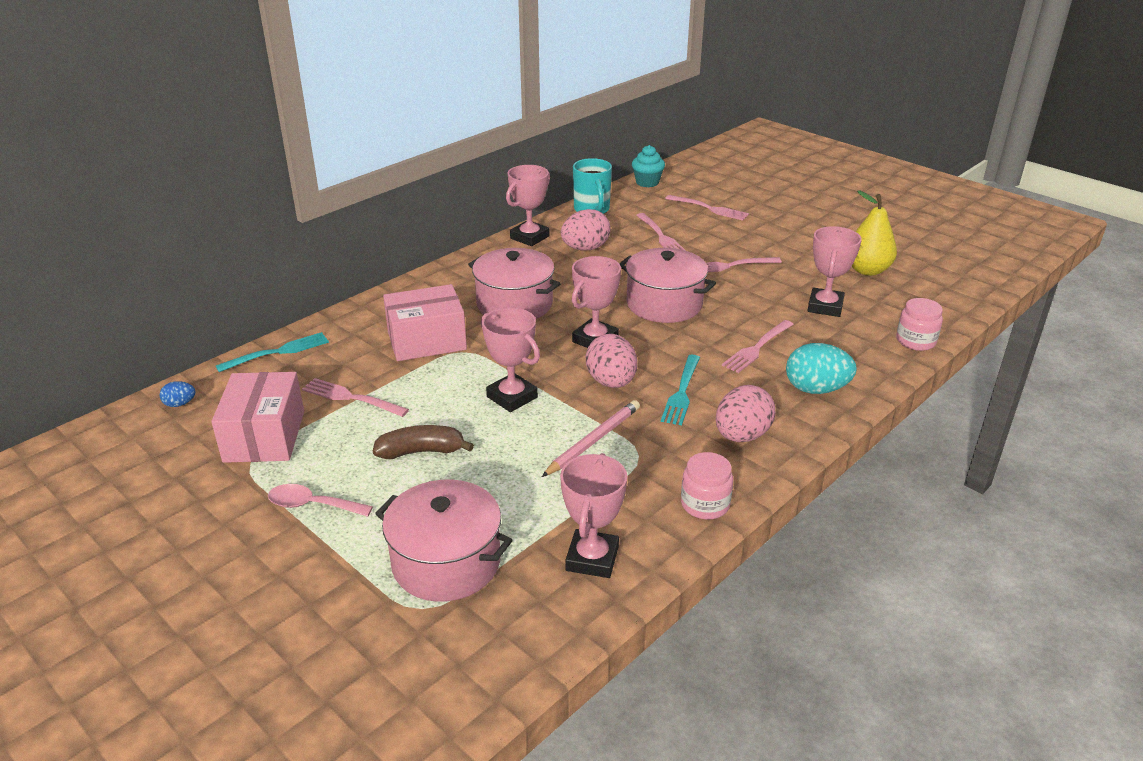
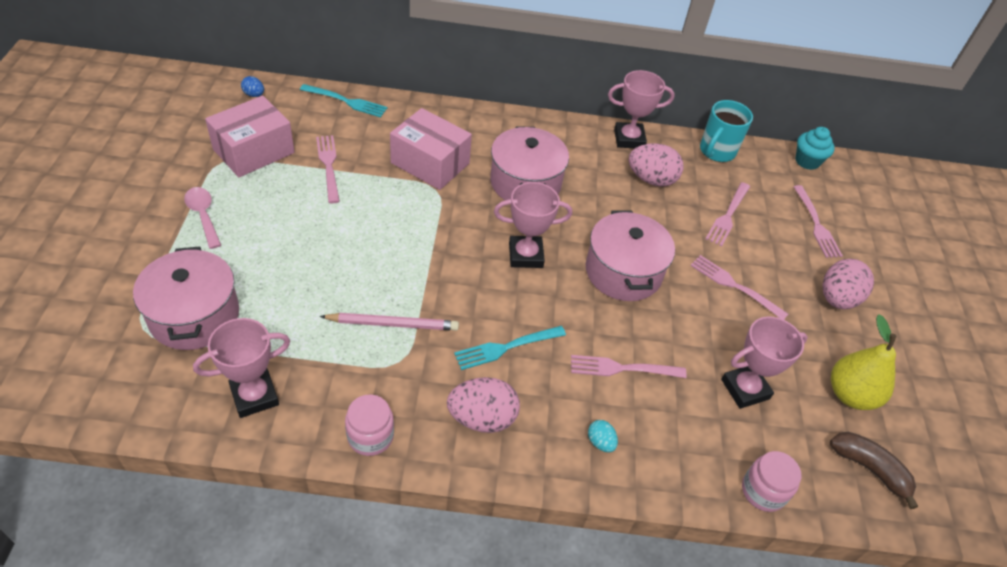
camera: 45 degrees right, 15 degrees up
brown banana [373,425,474,459] -> brown banana moved to [830,432,918,509]
pink trophy [481,308,540,412] -> none
pink egg [586,334,637,388] -> pink egg moved to [822,259,874,309]
turquoise egg [786,343,857,394] -> turquoise egg [588,420,618,452], size x0.49

